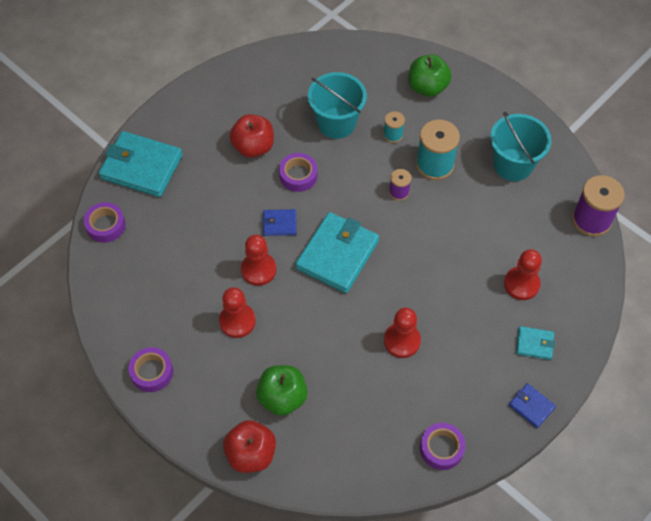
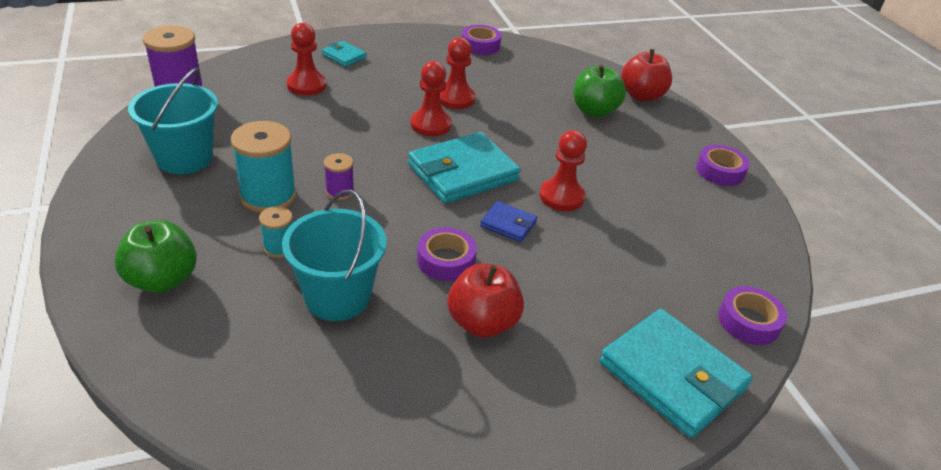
camera: 155 degrees left, 20 degrees down
red pawn [219,287,256,338] -> red pawn moved to [411,61,451,136]
blue wallet [509,383,556,428] -> none

